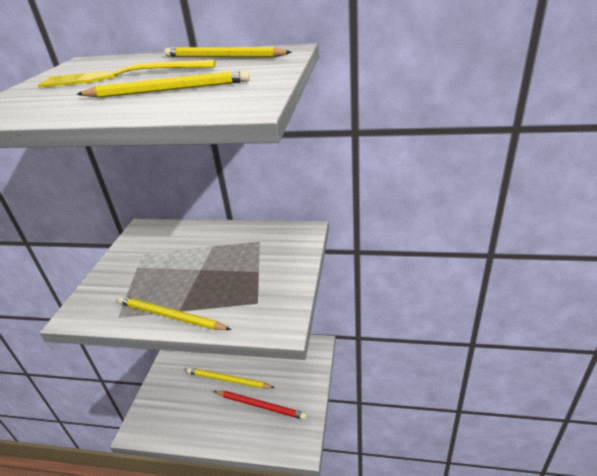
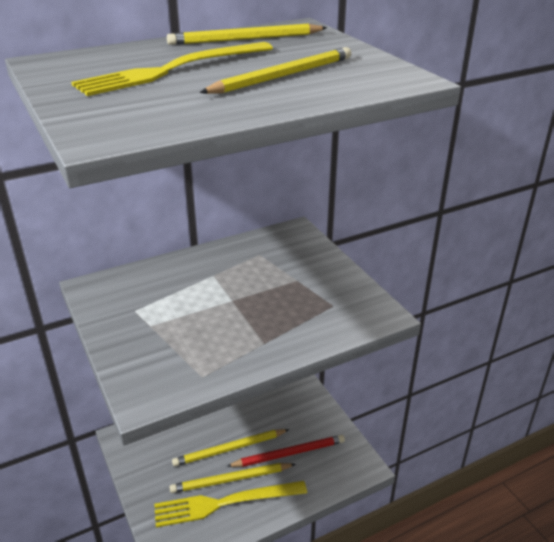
camera: 40 degrees left, 0 degrees up
yellow pencil [118,296,231,330] -> yellow pencil moved to [170,463,295,493]
none -> yellow fork [154,481,307,527]

